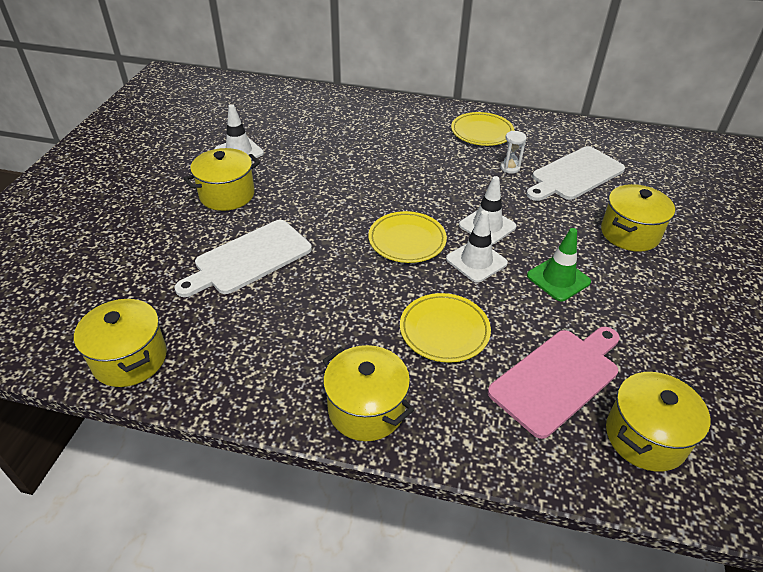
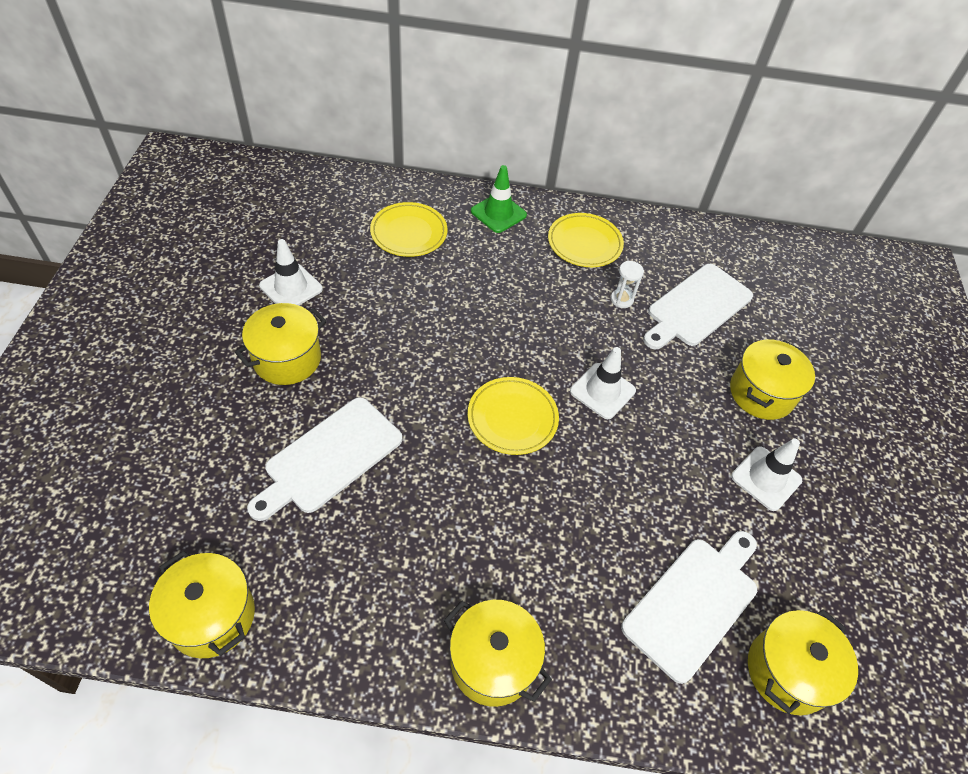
camera: 10 degrees left, 10 degrees up
yellow plate [400,293,491,362] -> yellow plate moved to [370,202,448,257]
white traffic cone [446,210,508,283] -> white traffic cone moved to [731,438,802,511]
pink cutting board [488,327,619,439] -> white cutting board [621,531,757,684]
green traffic cone [527,228,591,301] -> green traffic cone moved to [471,165,527,233]

